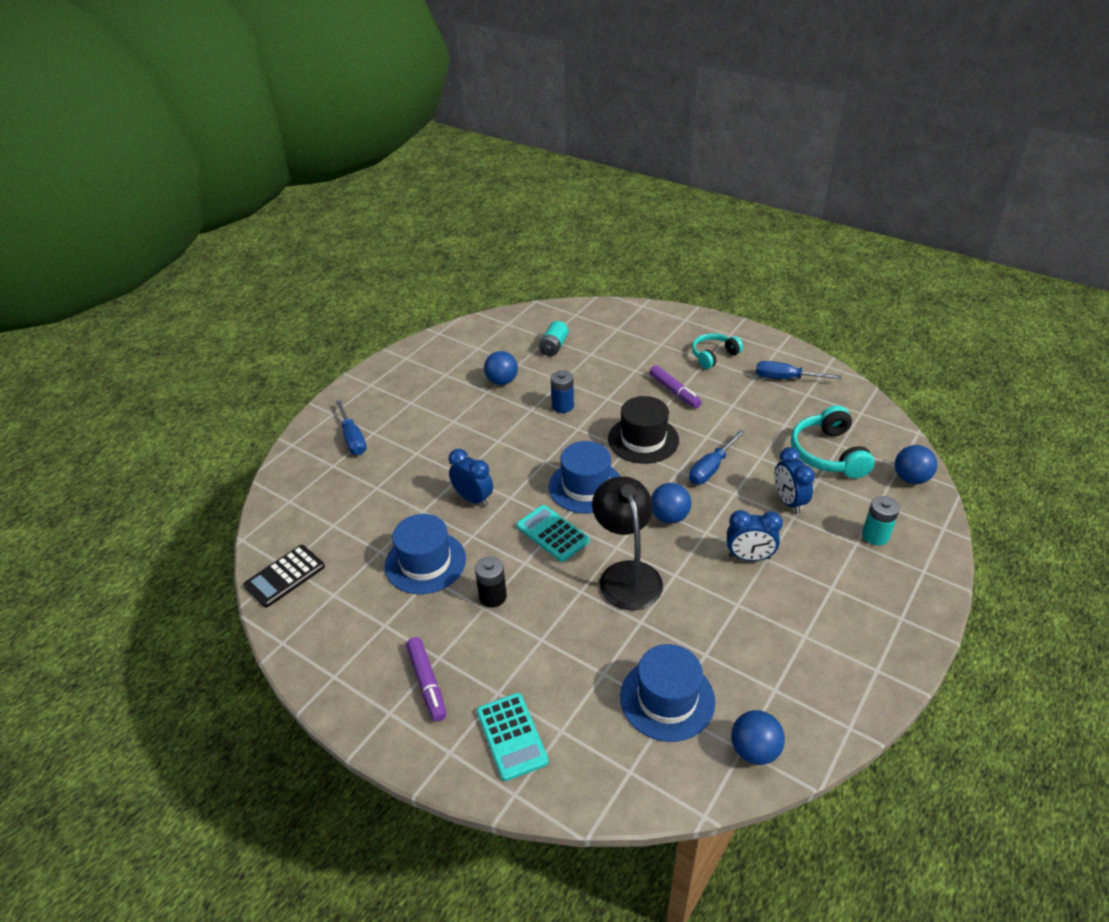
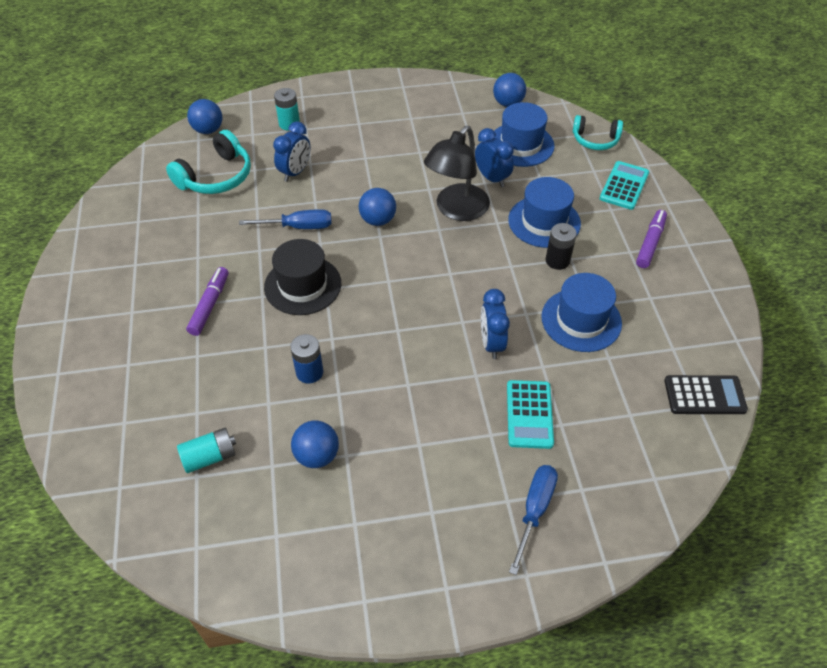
camera: 135 degrees left, 10 degrees up
turquoise calculator [516,505,590,562] -> turquoise calculator moved to [507,380,554,449]
blue hat [549,441,621,513] -> blue hat moved to [508,177,581,248]
turquoise headphones [692,333,743,369] -> turquoise headphones moved to [573,115,623,150]
blue clock [727,510,783,561] -> blue clock moved to [475,128,514,187]
blue screwdriver [756,361,842,379] -> none

